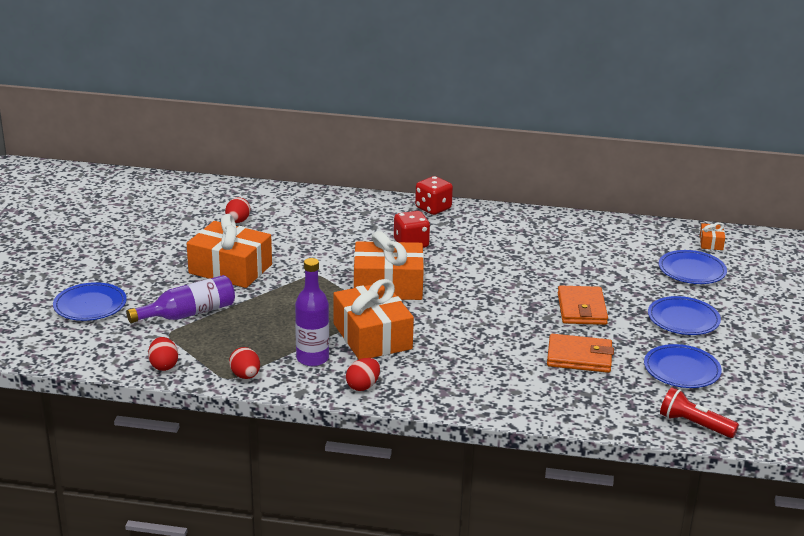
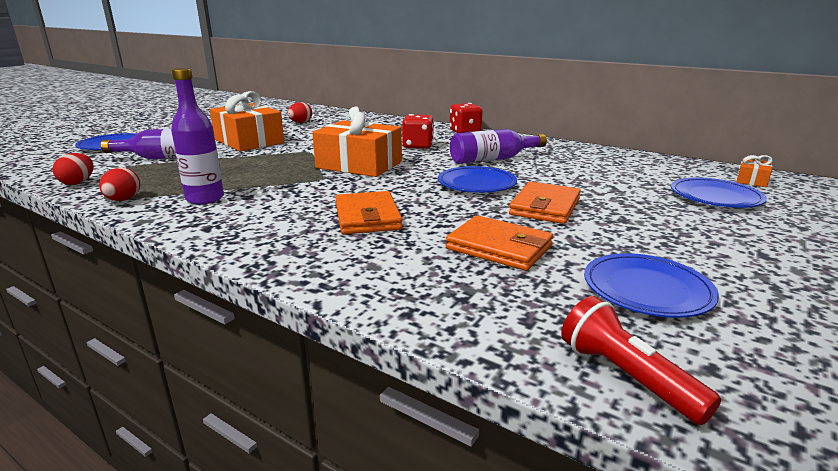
camera: 25 degrees right, 5 degrees down
orange gift [333,279,414,359] -> none
red egg [346,358,380,391] -> none
blue plate [648,296,721,335] -> blue plate moved to [438,166,517,193]
none -> orange wallet [336,191,403,234]
none -> purple bottle [450,129,547,164]

